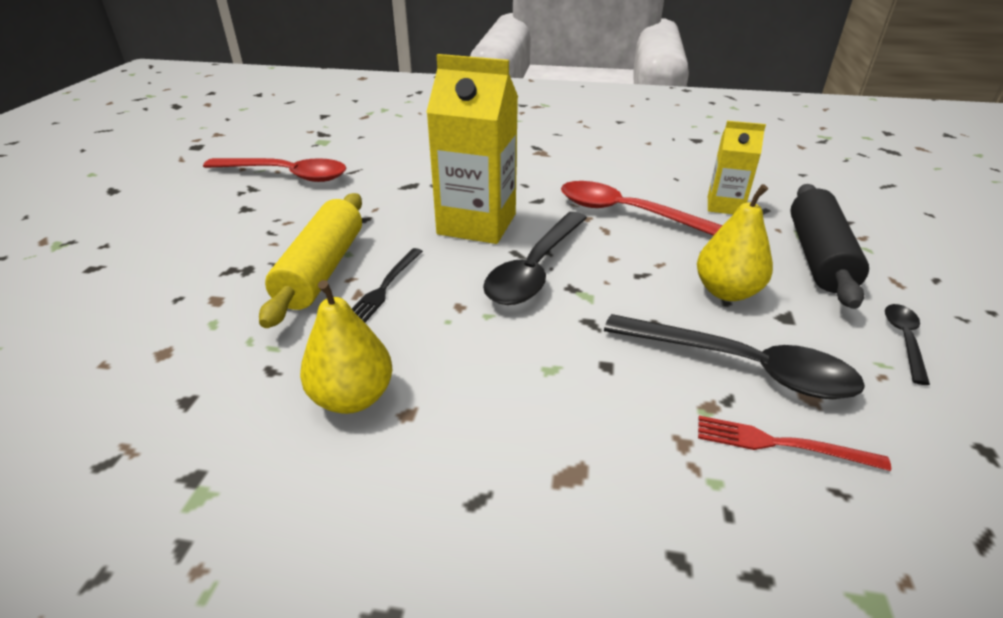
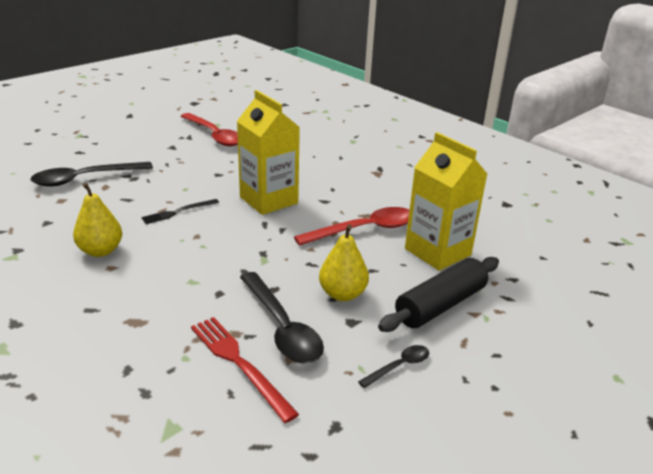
camera: 35 degrees right, 5 degrees down
yellow rolling pin [259,193,362,328] -> none
black spoon [483,212,587,305] -> black spoon moved to [31,162,153,187]
red spoon [561,181,723,236] -> red spoon turned 90 degrees clockwise [294,207,409,246]
red fork [698,416,891,471] -> red fork [191,317,299,423], size x1.54
yellow carton [708,121,766,214] -> yellow carton [405,132,487,271], size x1.78

